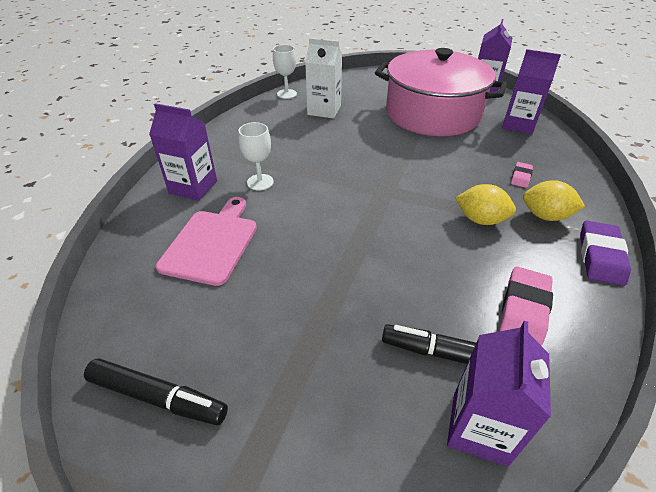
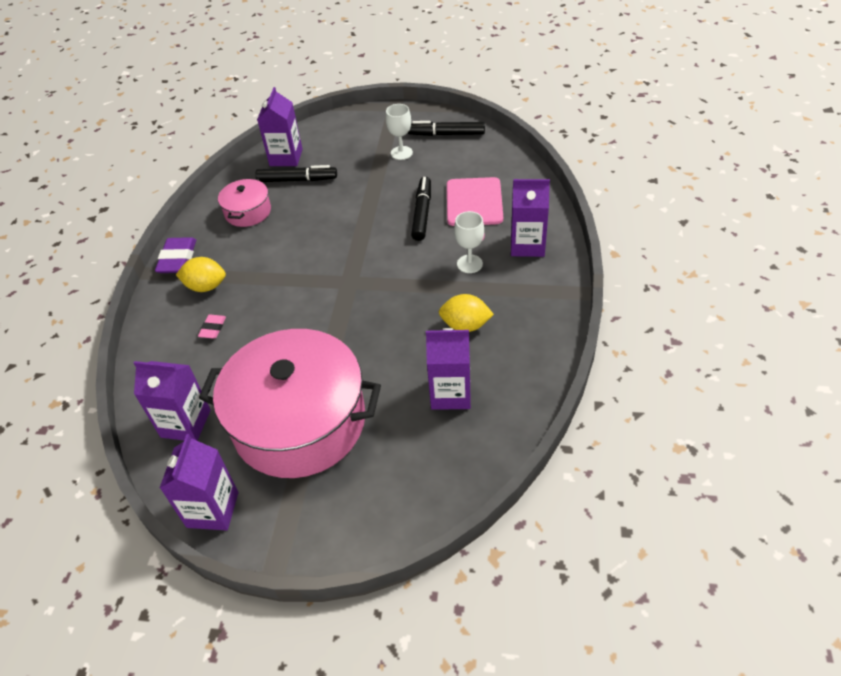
camera: 170 degrees right, 5 degrees up
white goblet [273,45,297,99] -> white goblet moved to [386,104,413,160]
white carton [305,38,342,118] -> purple carton [426,328,471,410]
yellow lemon [455,184,516,225] -> yellow lemon moved to [439,294,494,332]
pink eraser [500,266,553,346] -> pink pot [218,178,271,227]
none -> black marker [411,177,431,241]

